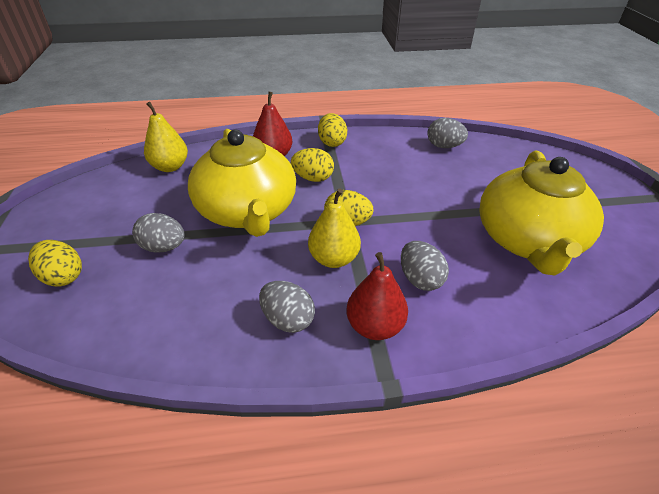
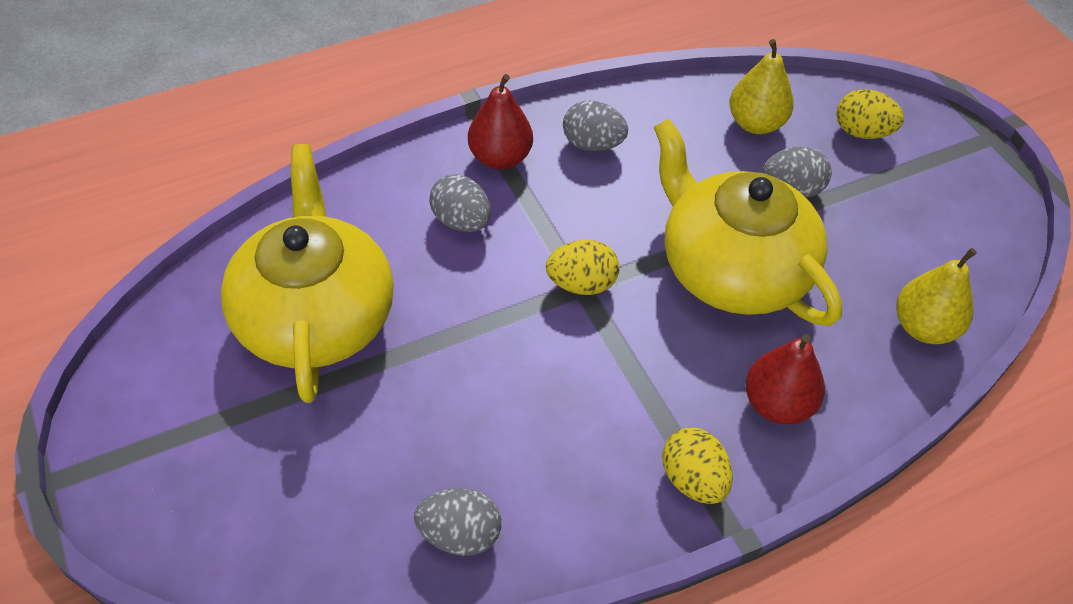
camera: 160 degrees right, 10 degrees up
yellow egg [291,148,334,182] -> none
yellow pear [308,188,361,268] -> yellow pear moved to [729,39,794,134]

